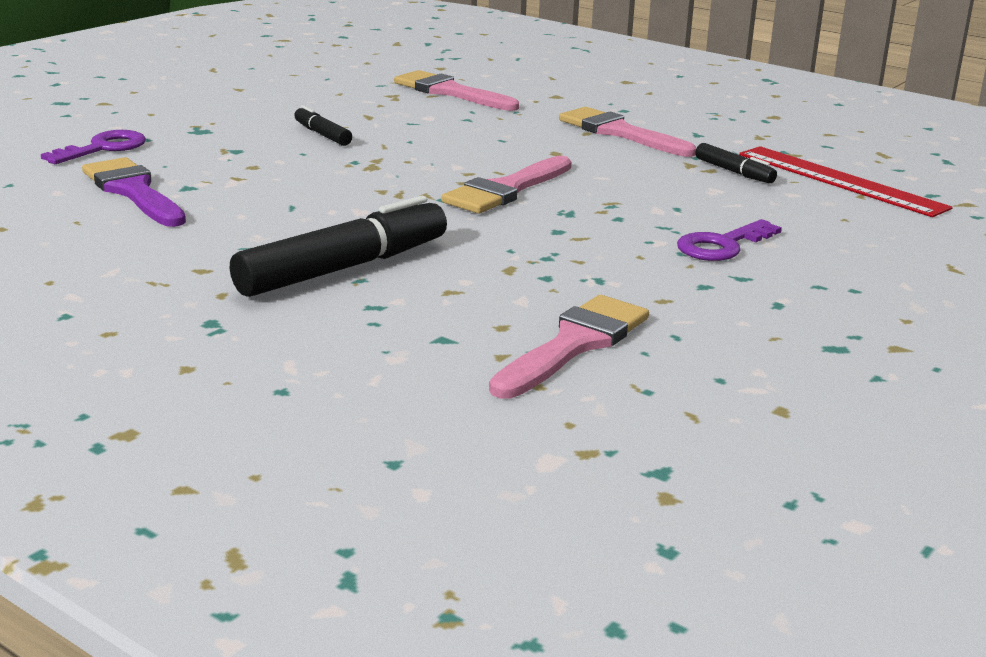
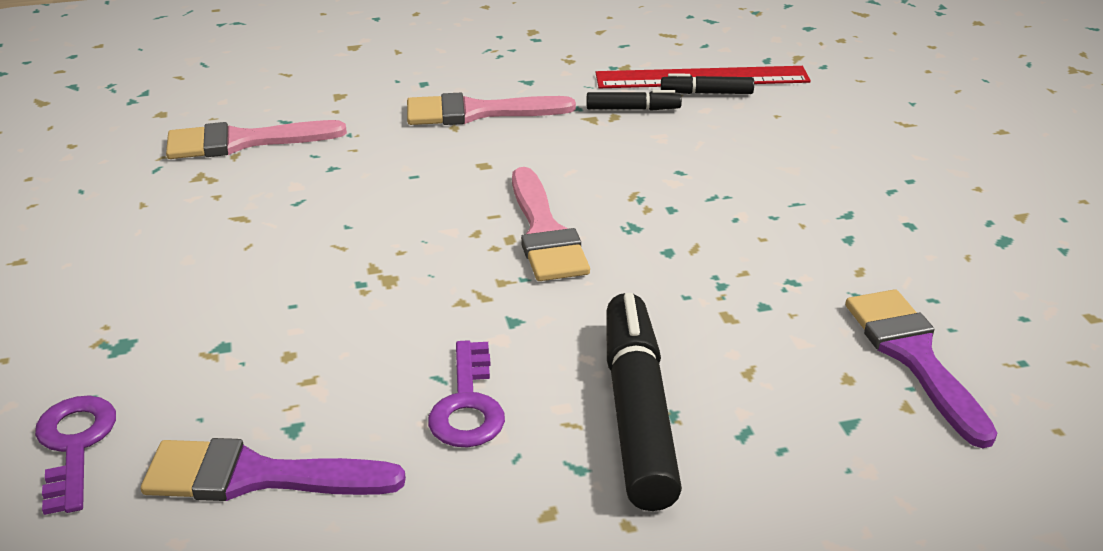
camera: 50 degrees left, 10 degrees up
black marker [294,105,352,146] -> black marker moved to [661,73,754,94]
pink brush [489,295,649,399] -> purple brush [845,289,997,448]
purple key [677,219,782,261] -> purple key moved to [428,340,505,448]

